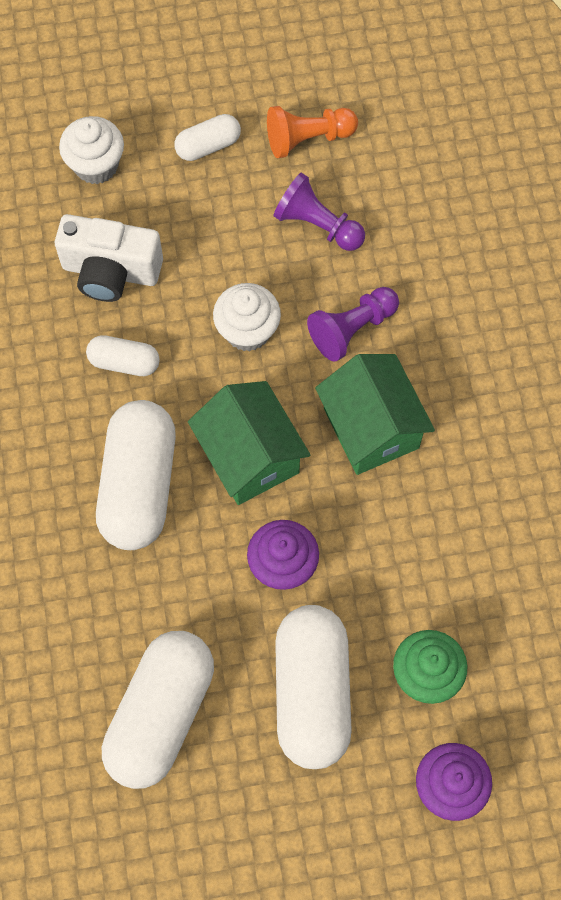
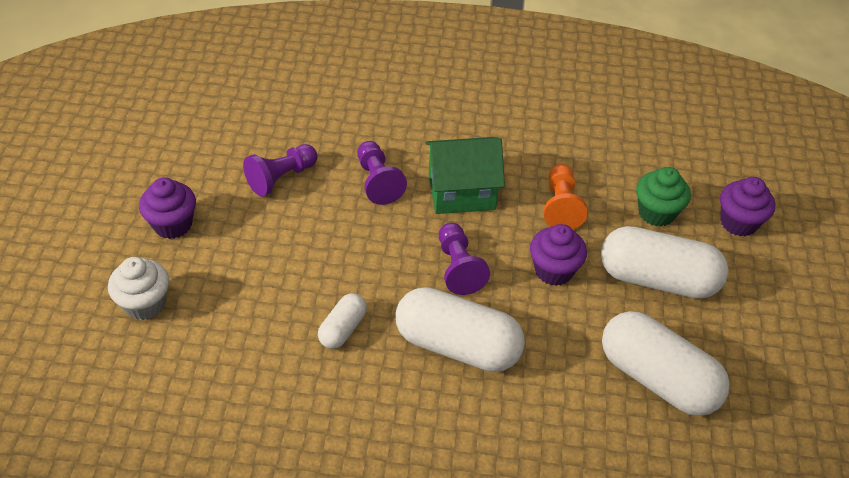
camera: 75 degrees left, 20 degrees down
white camera [55,214,163,302] -> none
white capsule [174,114,241,161] -> purple cupcake [139,177,196,239]
green house [188,381,310,505] -> purple pawn [439,223,490,295]
white cupcake [213,283,281,351] -> none
orange pawn [267,106,358,158] -> orange pawn moved to [544,164,588,230]

